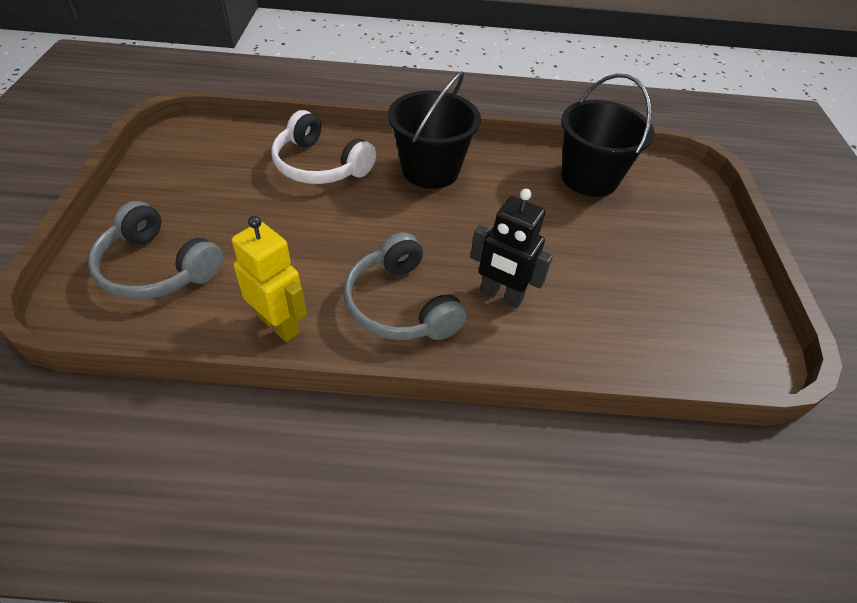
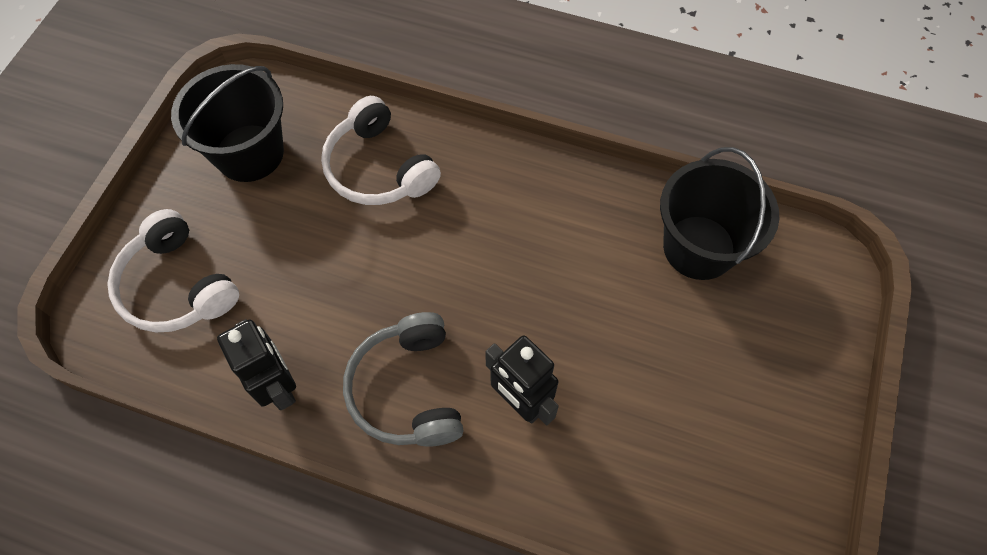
camera: 20 degrees right, 15 degrees up
grey headphones [88,201,223,300] -> white headphones [107,209,239,332]
yellow robot [232,216,307,342] -> black robot [217,319,296,410]
black bucket [388,71,481,189] -> black bucket moved to [171,64,284,182]

